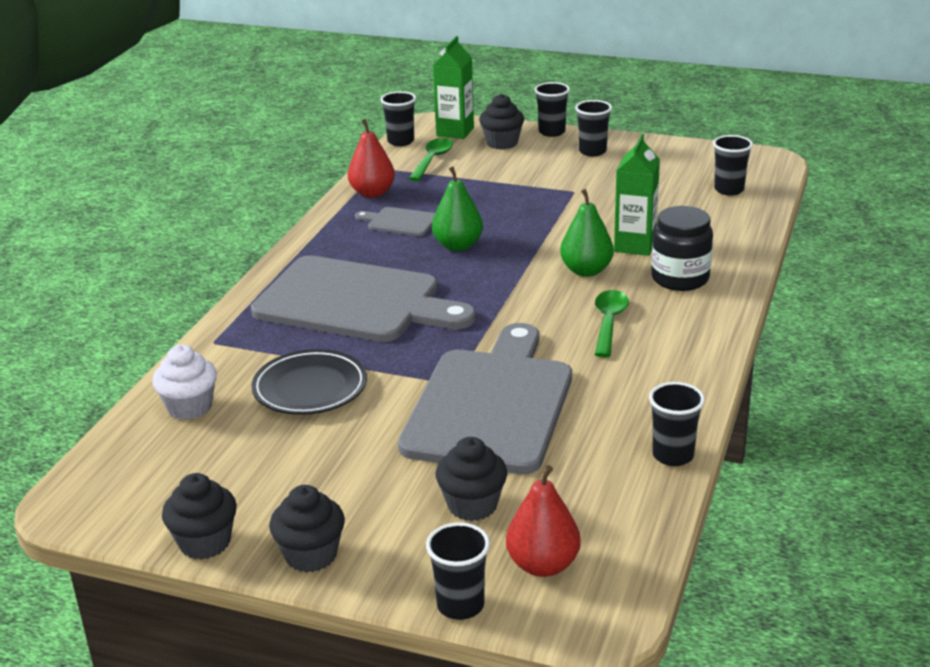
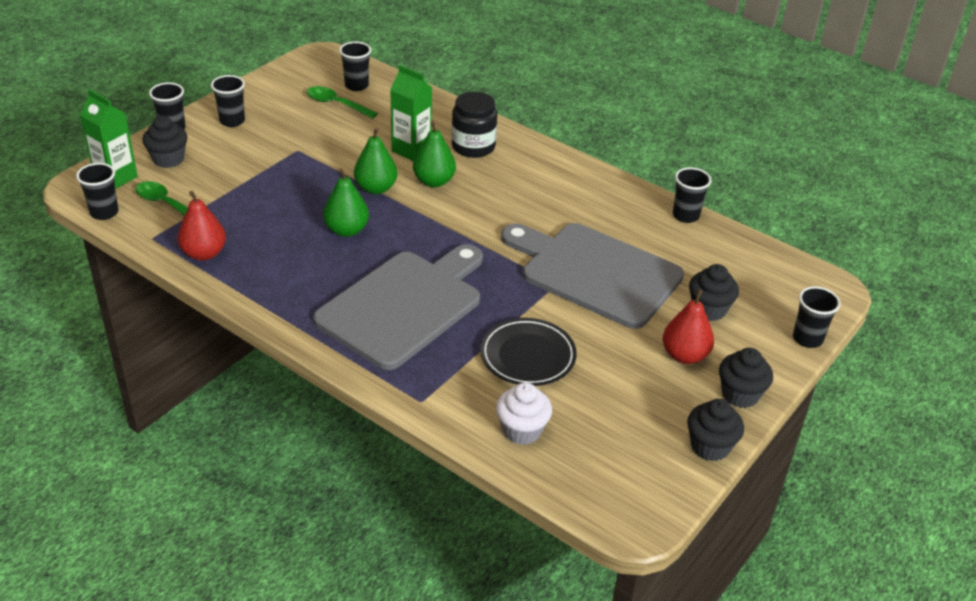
camera: 75 degrees left, 10 degrees up
grey cutting board [355,207,435,236] -> none
red pear [506,465,581,577] -> red pear moved to [663,289,714,364]
green spoon [595,290,629,357] -> green spoon moved to [307,86,378,119]
none -> green pear [354,127,397,194]

